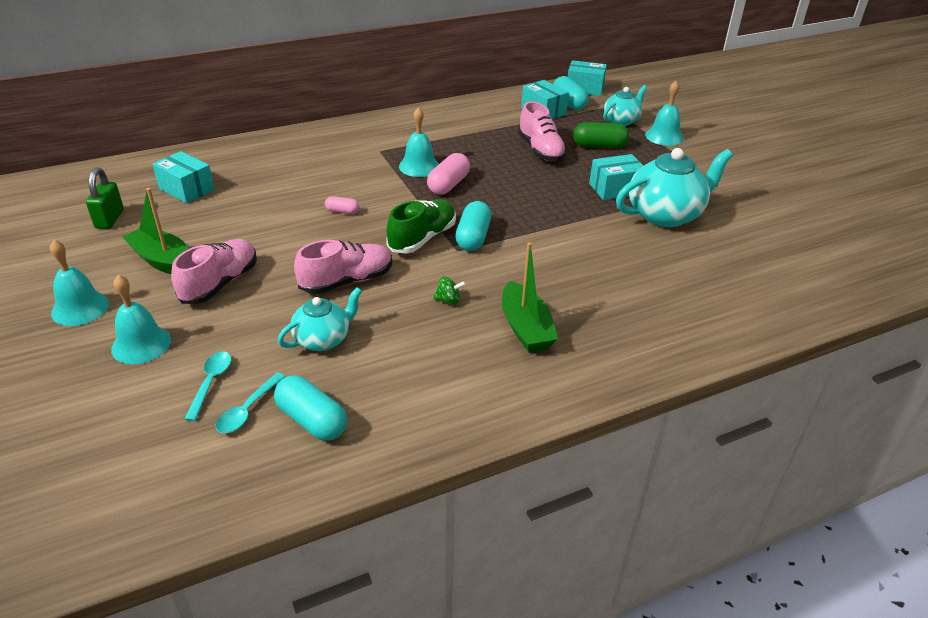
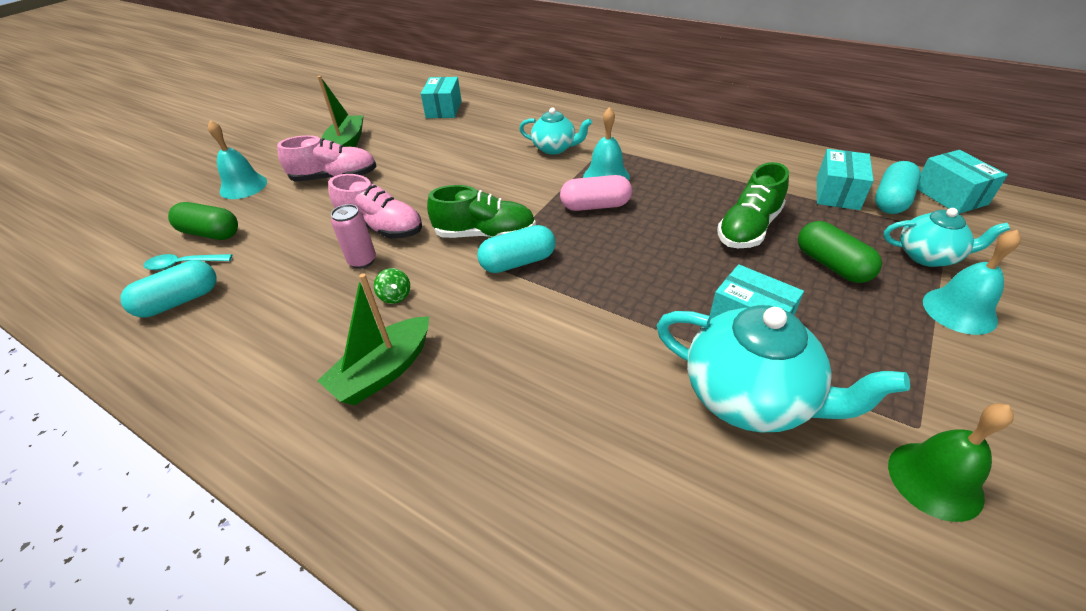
camera: 60 degrees right, 5 degrees up
turquoise bell [50,240,109,326] -> none
green padlock [86,167,124,229] -> none
turquoise spoon [184,351,231,421] -> green capsule [168,202,238,240]
turquoise capsule [274,376,347,441] -> turquoise capsule turned 45 degrees clockwise [120,260,216,317]
turquoise teapot [278,287,362,351] -> turquoise teapot moved to [519,107,592,155]
pink capsule [325,196,359,214] -> none
pink shoe [518,101,567,161] -> green shoe [717,162,789,248]
none -> pink can [331,204,376,269]
none -> green bell [888,404,1014,522]

